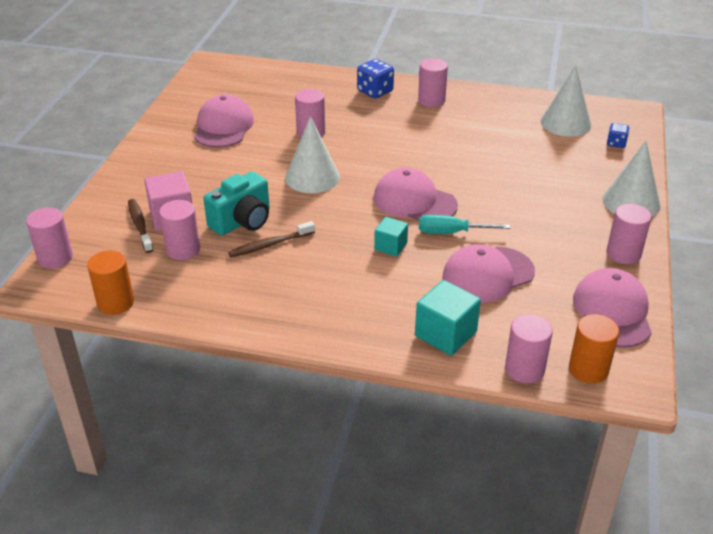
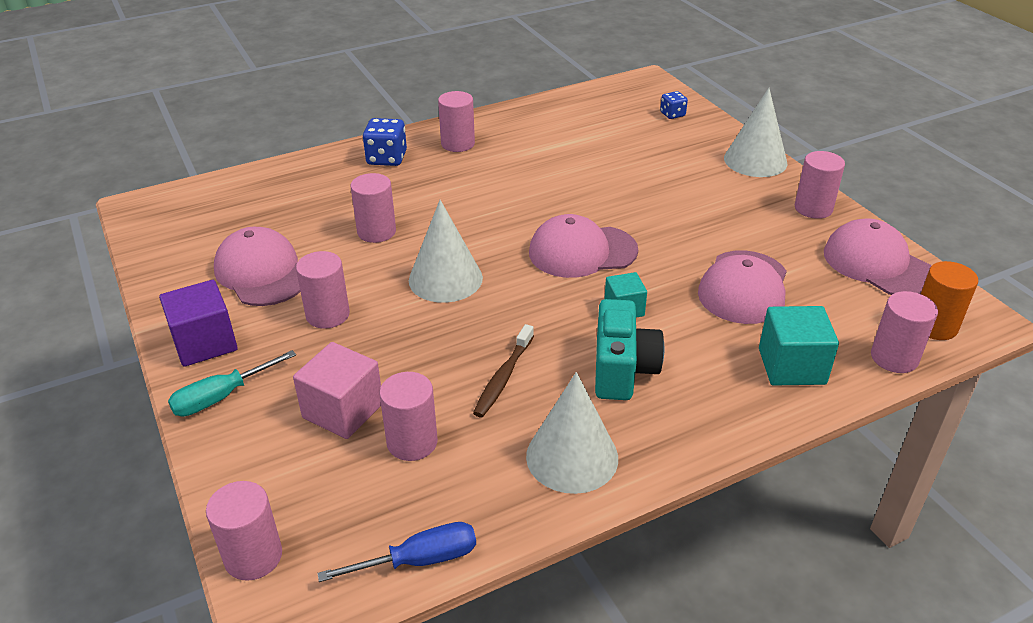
camera: 40 degrees left, 0 degrees up
orange cylinder [87,250,134,315] -> blue screwdriver [317,522,476,582]
brown toothbrush [128,199,153,253] -> none
turquoise camera [204,171,270,236] -> turquoise camera moved to [595,299,664,400]
turquoise screwdriver [419,215,511,234] -> turquoise screwdriver moved to [168,350,296,416]
white cone [540,65,592,137] -> white cone moved to [526,372,618,494]
none -> purple cube [159,280,238,367]
none -> pink cylinder [296,251,350,329]

